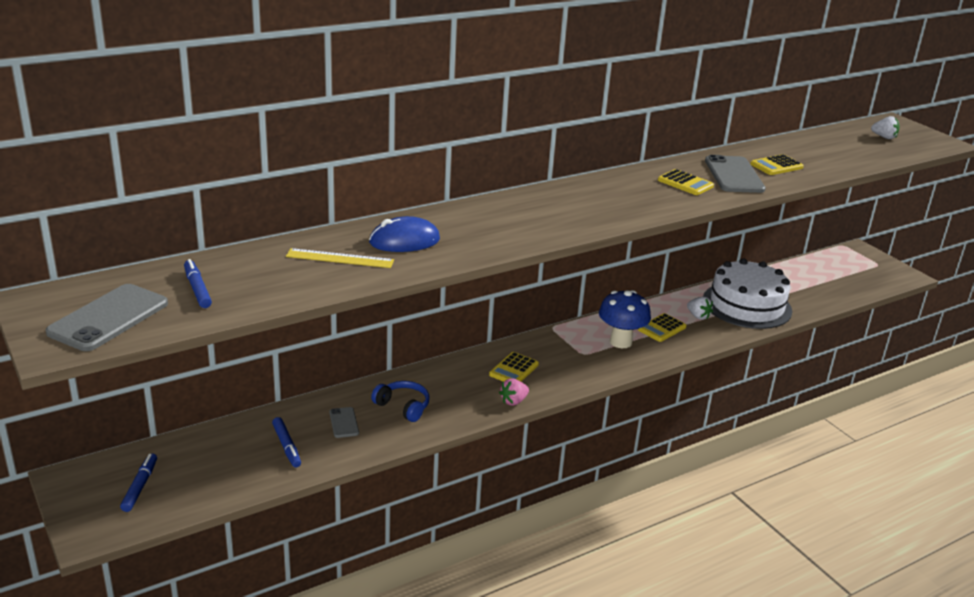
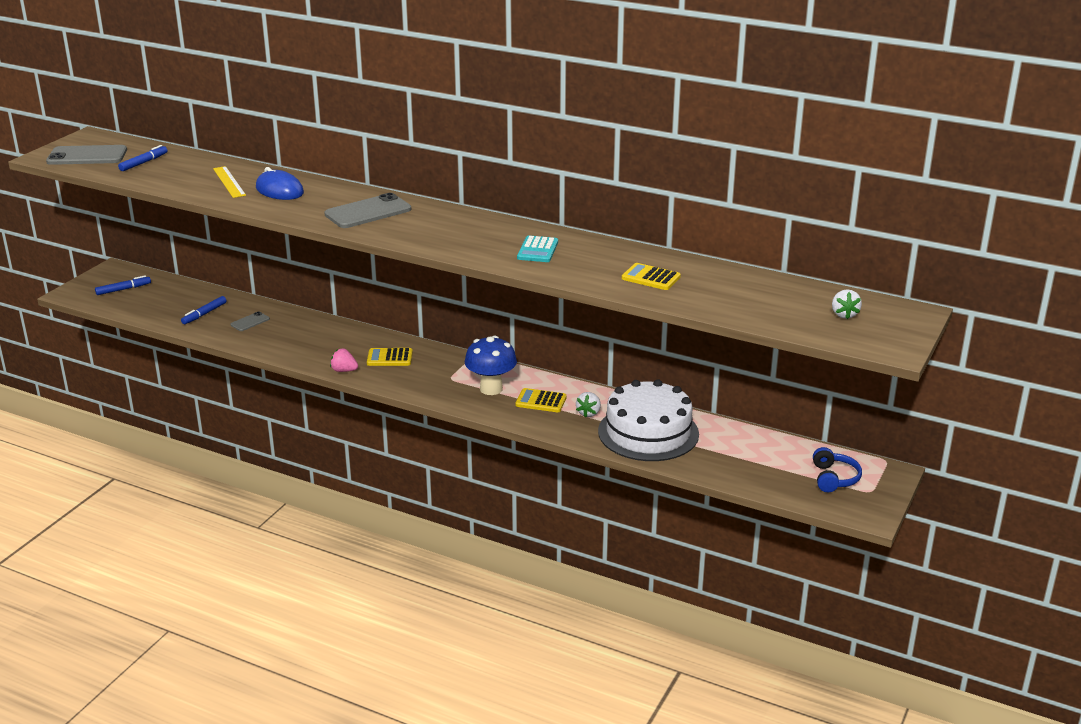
camera: 60 degrees right, 0 degrees up
blue headphones [371,381,429,422] -> blue headphones moved to [813,447,862,492]
yellow calculator [658,169,714,195] -> turquoise calculator [517,236,558,262]
grey phone [705,155,766,193] -> grey phone moved to [324,193,411,228]

